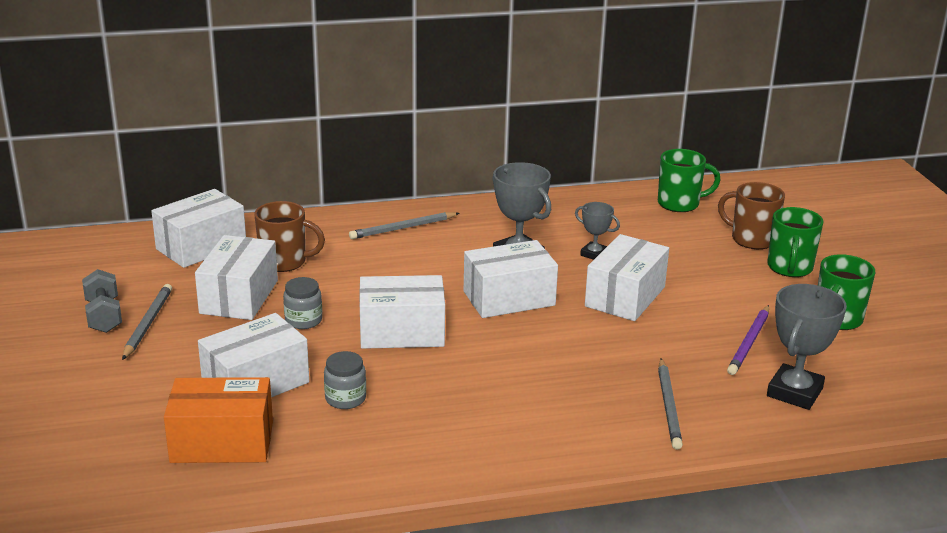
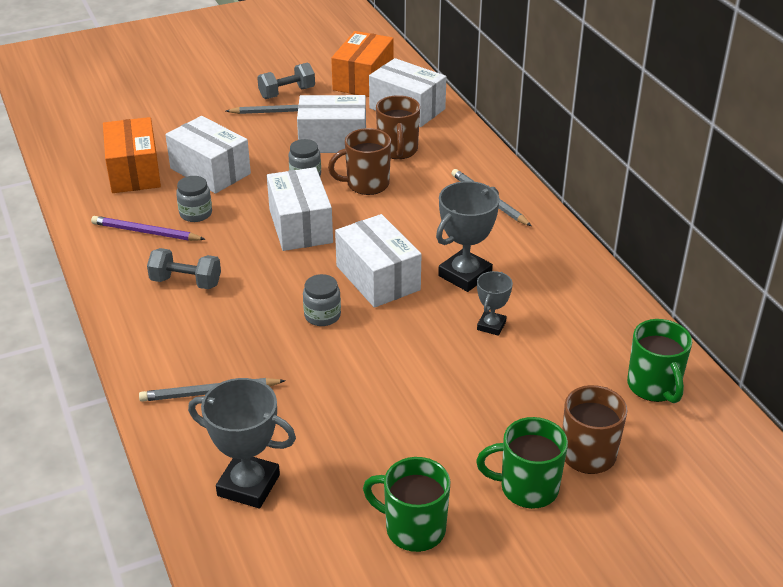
camera: 80 degrees right, 10 degrees up
white box [585,234,669,321] -> none
purple pencil [727,305,769,375] -> purple pencil moved to [91,216,205,241]
none -> grey dumbbell [147,248,221,289]
none -> grey jar [303,274,341,326]
none -> brown mug [328,128,391,195]
none -> orange box [331,31,394,97]

